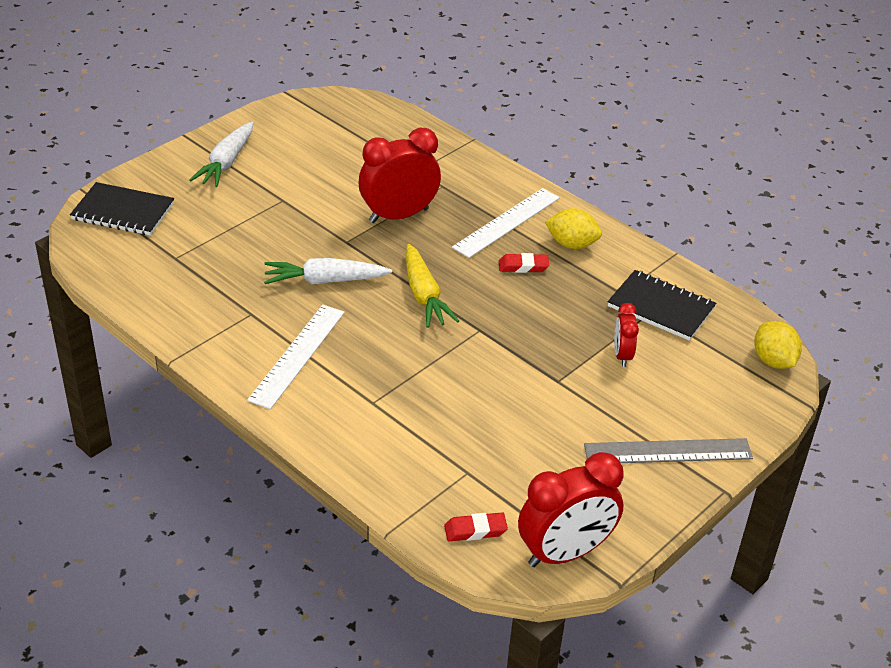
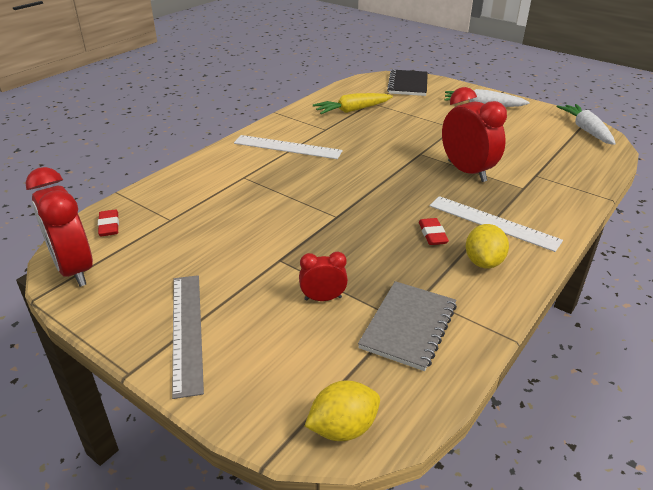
camera: 85 degrees right, 5 degrees down
white carrot [264,258,392,284] -> white carrot moved to [556,104,616,145]
yellow carrot [406,244,459,328] -> yellow carrot moved to [313,93,393,114]
black notebook [608,270,716,341] -> grey notebook [358,281,457,371]

